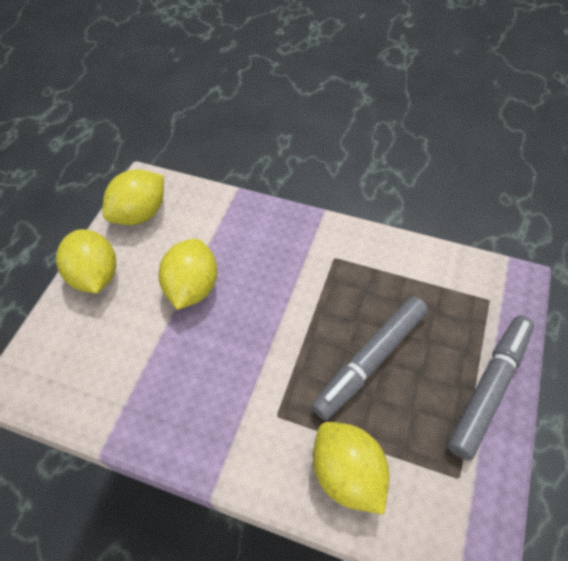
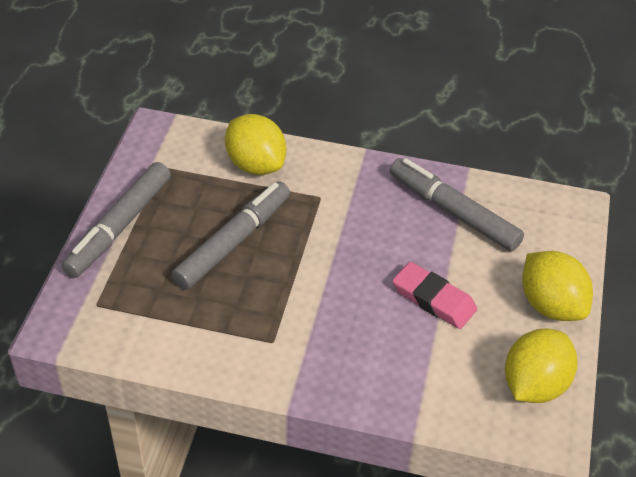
camera: 170 degrees right, 10 degrees down
yellow lemon [159,239,217,310] -> pink eraser [392,262,477,329]
none -> grey marker [390,158,524,252]

